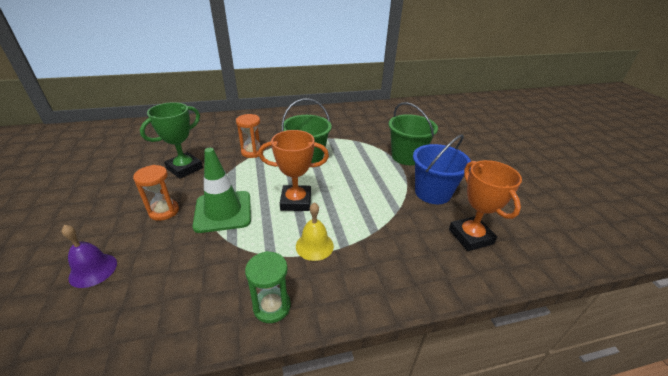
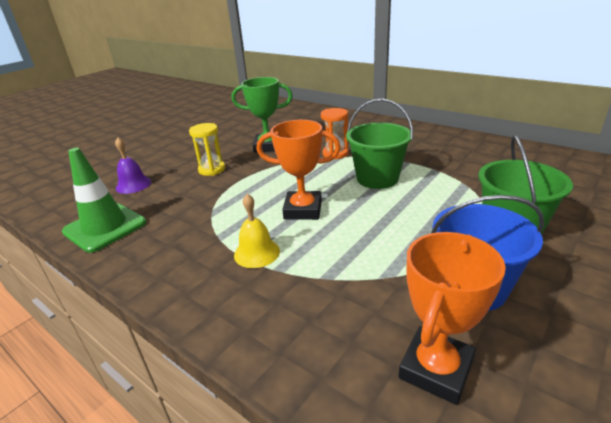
camera: 55 degrees right, 5 degrees down
orange hourglass [133,165,179,221] -> yellow hourglass [189,123,225,176]
green traffic cone [193,148,251,233] -> green traffic cone moved to [62,148,146,253]
green hourglass [245,251,291,323] -> none
orange trophy [258,130,329,211] -> orange trophy turned 45 degrees counterclockwise [257,120,341,220]

